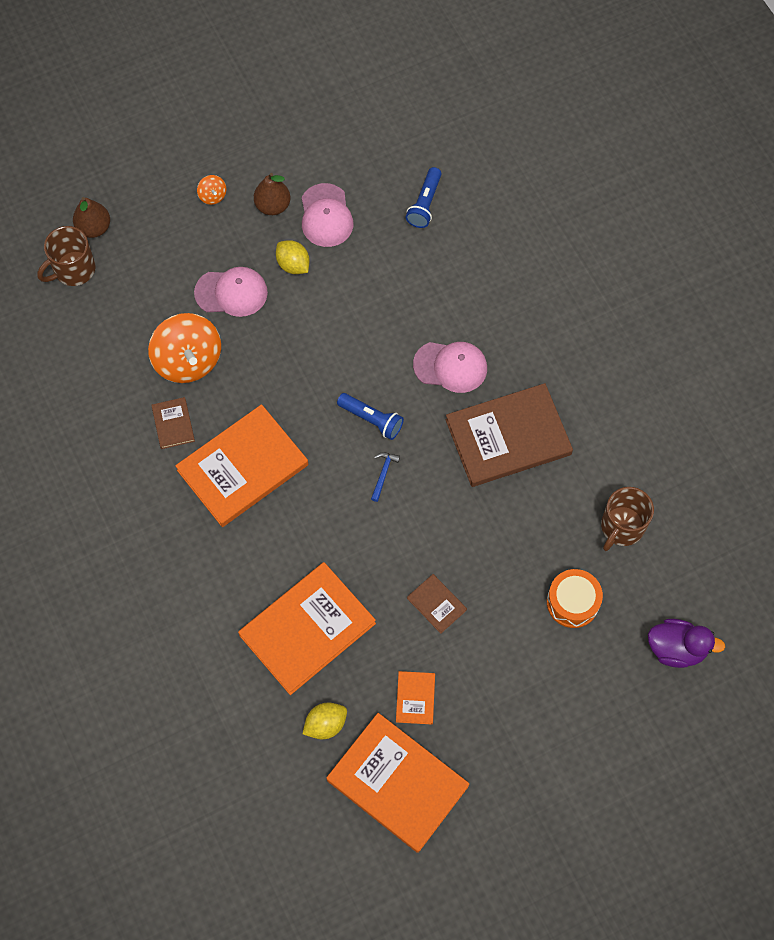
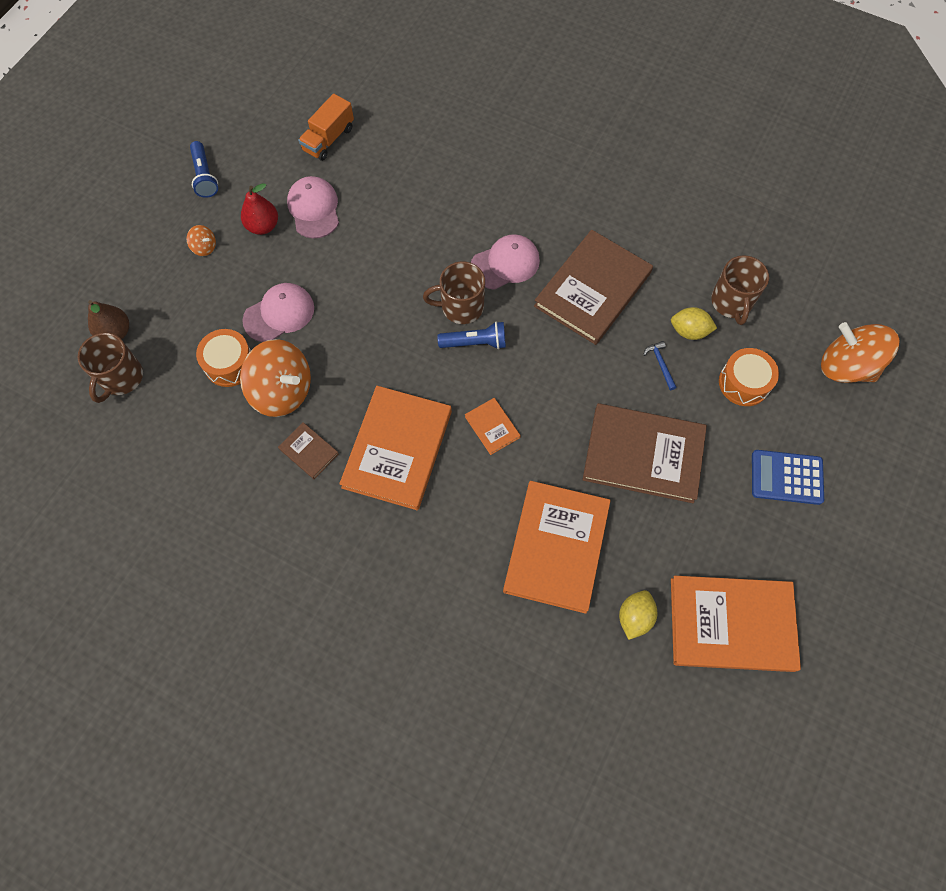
camera: 35 degrees left, 0 degrees up
brown pear [254,173,290,215] -> red pear [241,183,278,235]
yellow lemon [276,240,309,274] -> yellow lemon moved to [671,307,717,340]
pink cap [302,183,353,247] -> pink cap turned 150 degrees counterclockwise [287,176,339,239]
blue hammer [371,452,400,502] -> blue hammer moved to [643,341,677,390]
orange book [396,671,435,724] -> orange book moved to [465,398,521,455]
blue flashlight [406,167,442,228] -> blue flashlight moved to [190,141,218,198]
brown book [407,574,467,634] -> brown book [583,403,707,503], size x2.24
purple duck [648,619,725,668] -> orange spinning top [821,322,899,383]
none -> orange drum [196,329,251,387]
none -> orange truck [298,94,354,161]
none -> brown mug [423,262,485,324]
none -> blue calculator [752,450,824,505]

